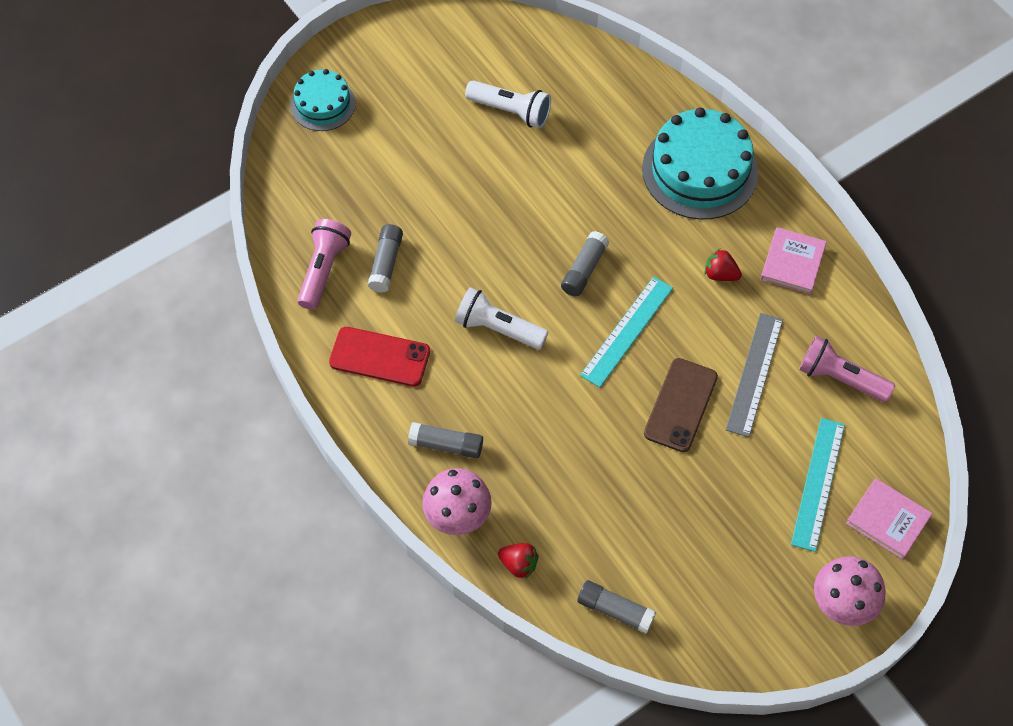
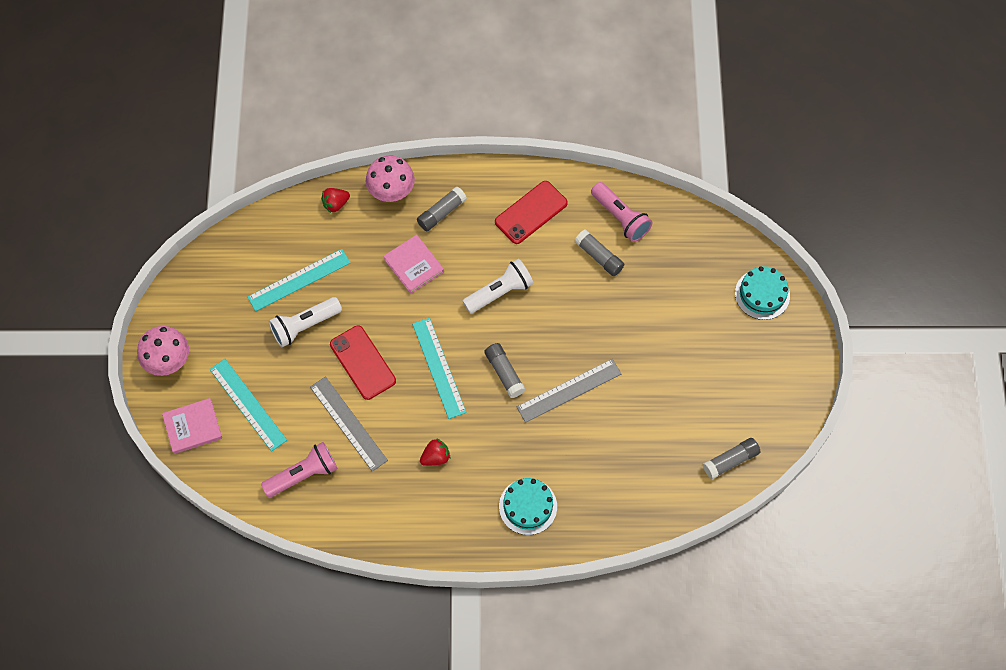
camera: 125 degrees right, 5 degrees up
white flashlight [465,80,551,129] -> white flashlight moved to [269,297,342,347]
grey glue stick [577,580,656,634] -> grey glue stick moved to [703,438,760,479]
turquoise cake [642,108,758,220] -> turquoise cake [499,478,557,535], size x0.58
brown phone [644,358,718,452] -> red phone [330,325,396,400]
pink book [760,227,827,295] -> pink book moved to [383,235,444,294]
none -> turquoise ruler [248,249,350,312]
none -> grey ruler [517,359,621,423]

